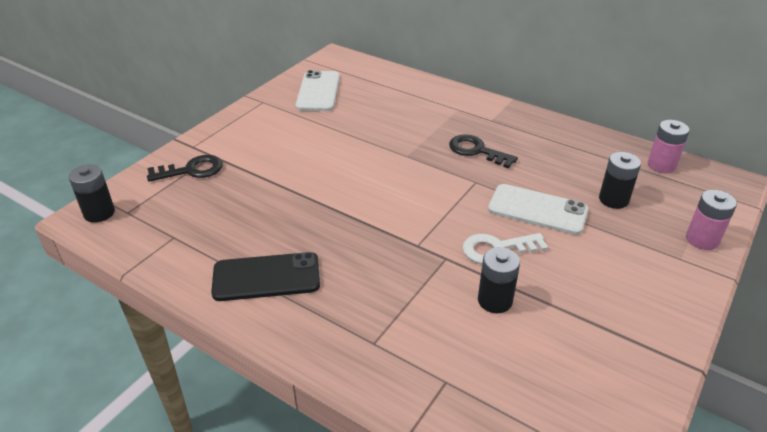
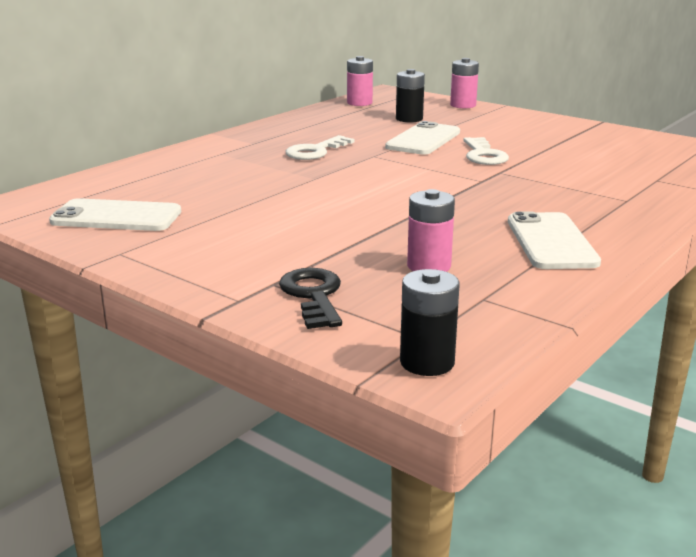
camera: 85 degrees left, 15 degrees down
black phone [211,252,320,301] -> white phone [508,211,601,269]
black key [449,134,518,168] -> white key [286,135,354,160]
black battery [478,247,520,313] -> none
none -> pink battery [407,189,455,272]

